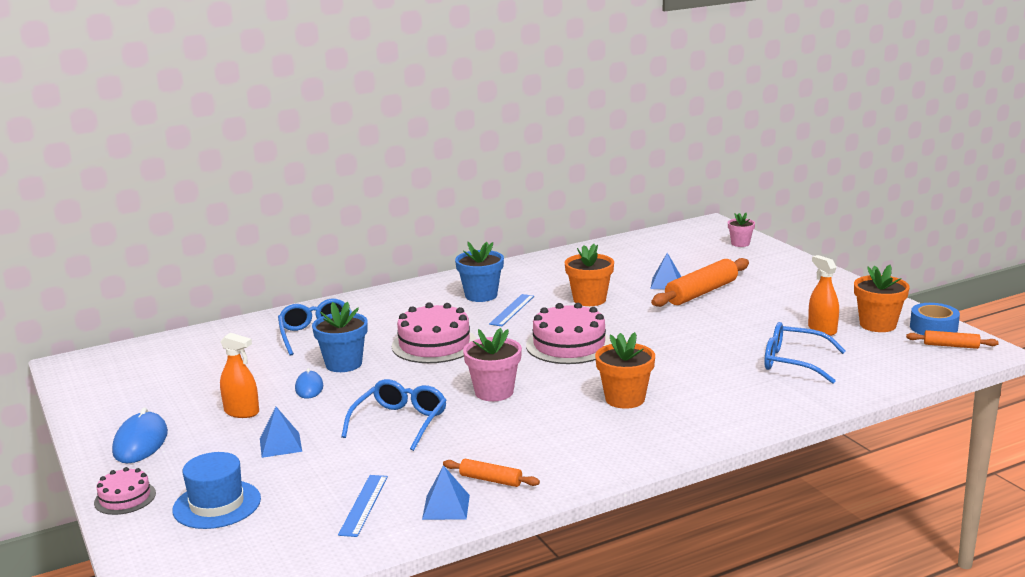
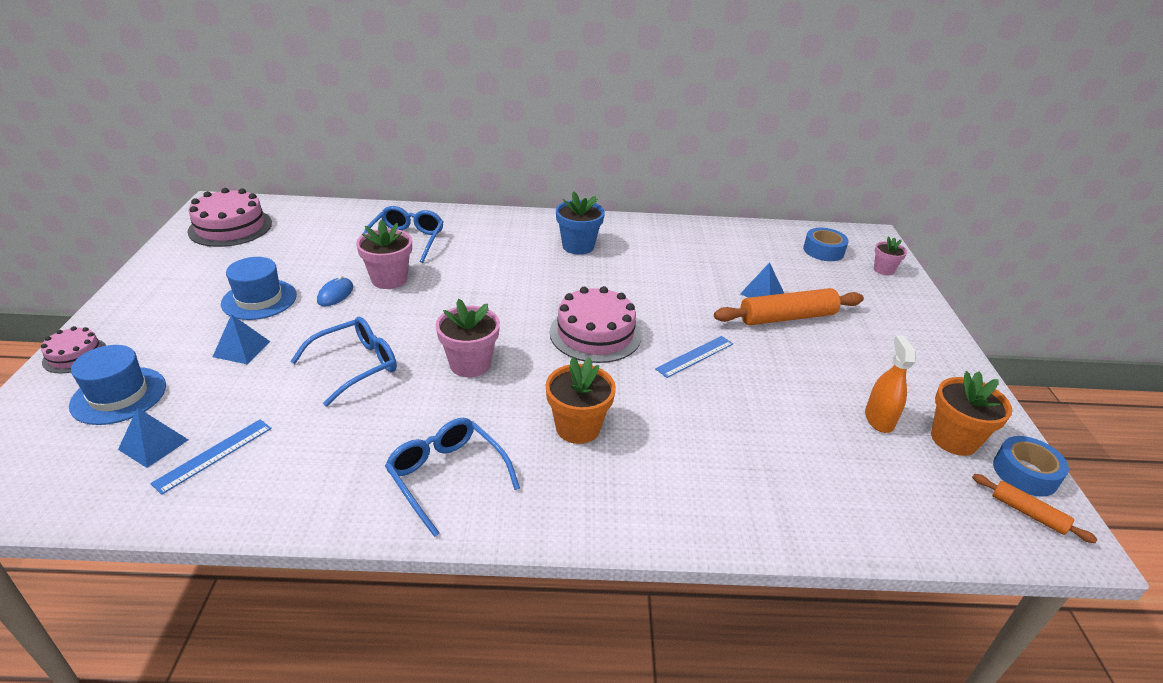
camera: 25 degrees right, 15 degrees up
blue mouse [112,407,168,463] -> none
orange spray bottle [220,333,259,418] -> blue hat [221,257,297,320]
blue flower pot [312,302,368,372] -> pink flower pot [356,219,412,289]
pink cake [392,302,477,363] -> pink cake moved to [187,188,272,247]
blue pyramid [422,465,470,520] -> blue pyramid moved to [118,408,188,468]
orange rolling pin [443,459,540,487] -> none
blue ruler [489,294,534,326] -> blue ruler moved to [655,336,733,378]
orange flower pot [564,244,614,306] -> none
blue glasses [764,322,846,384] -> blue glasses moved to [385,418,520,537]
none -> blue tape [803,228,849,261]

